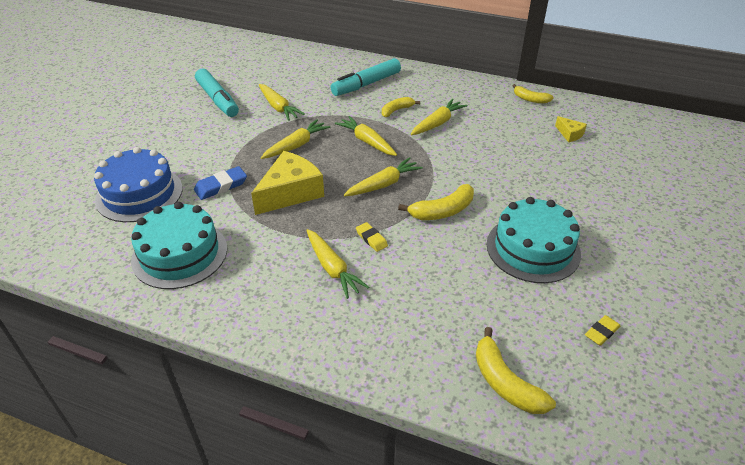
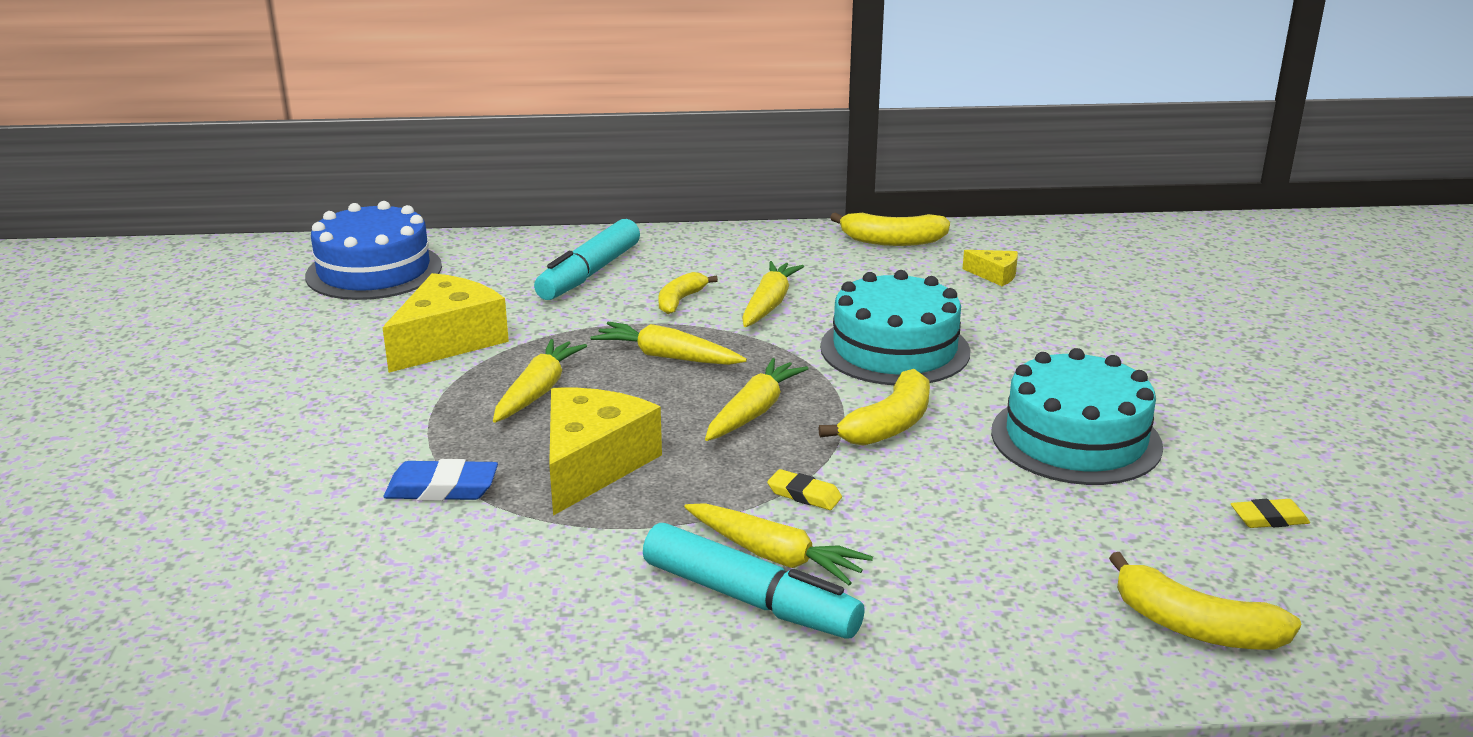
camera: 25 degrees left, 15 degrees down
blue cake [94,147,183,222] -> blue cake moved to [305,201,442,300]
turquoise cake [131,202,227,289] -> turquoise cake moved to [820,270,970,385]
blue eraser [194,166,247,200] -> blue eraser turned 60 degrees clockwise [384,459,498,501]
turquoise marker [195,69,239,117] -> turquoise marker moved to [643,523,865,639]
yellow carrot [259,84,305,121] -> yellow cheese [383,273,509,373]
yellow banana [513,84,554,103] -> yellow banana [830,213,950,246], size x1.50
yellow eraser [585,315,620,346] -> yellow eraser turned 60 degrees clockwise [1231,499,1310,528]

